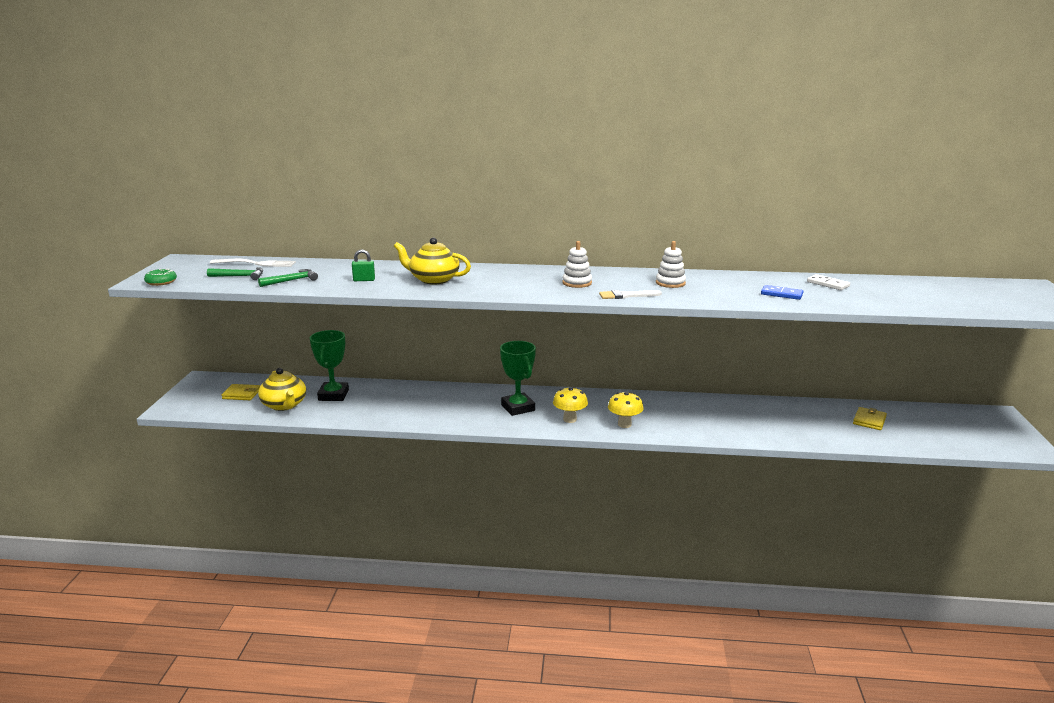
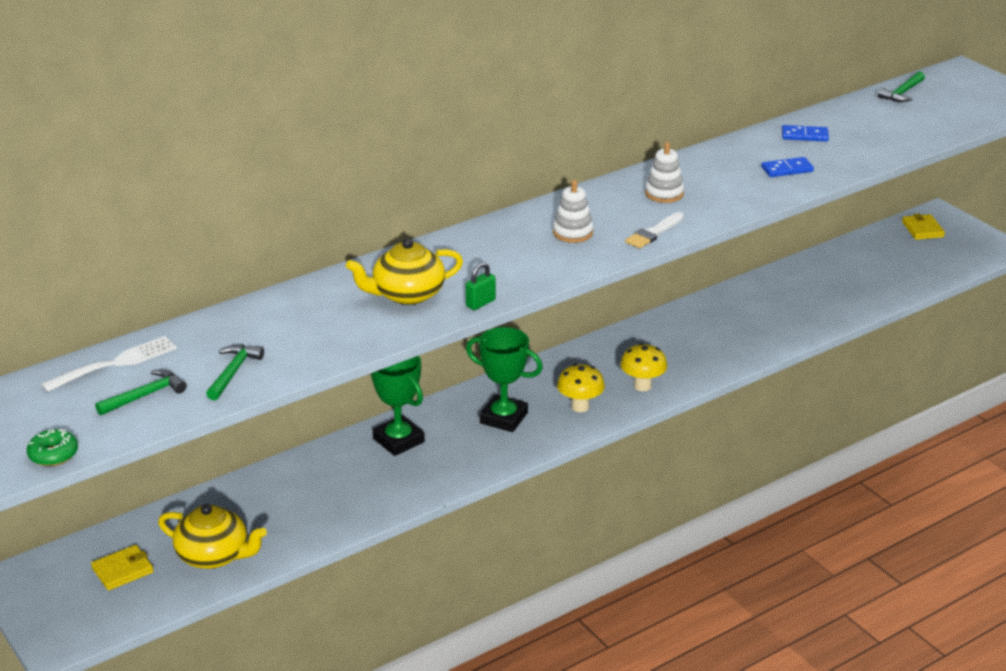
camera: 40 degrees left, 10 degrees up
green trophy [310,330,349,401] -> green trophy moved to [371,356,425,456]
green padlock [352,249,375,281] -> green padlock moved to [466,262,496,310]
white domino [807,274,850,290] -> blue domino [782,125,829,142]
yellow wallet [853,407,887,430] -> yellow wallet moved to [902,213,945,240]
none -> green hammer [878,71,925,102]

